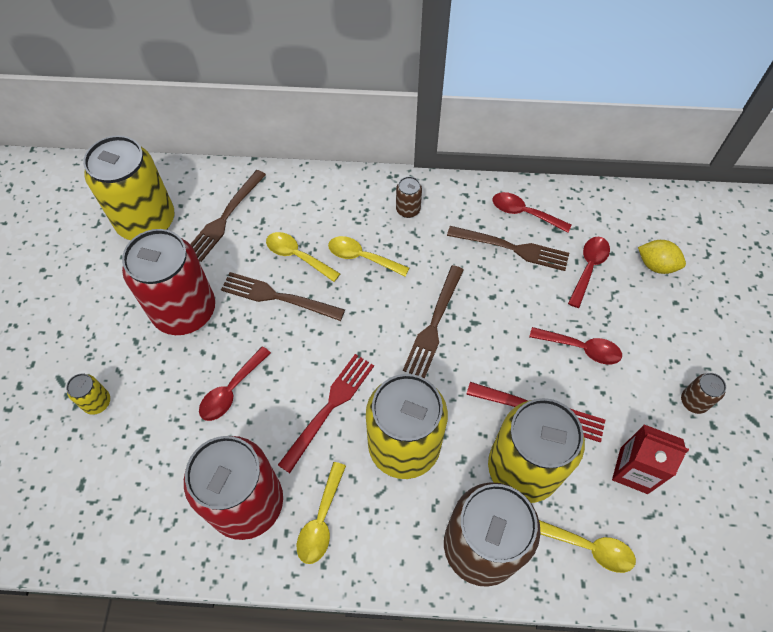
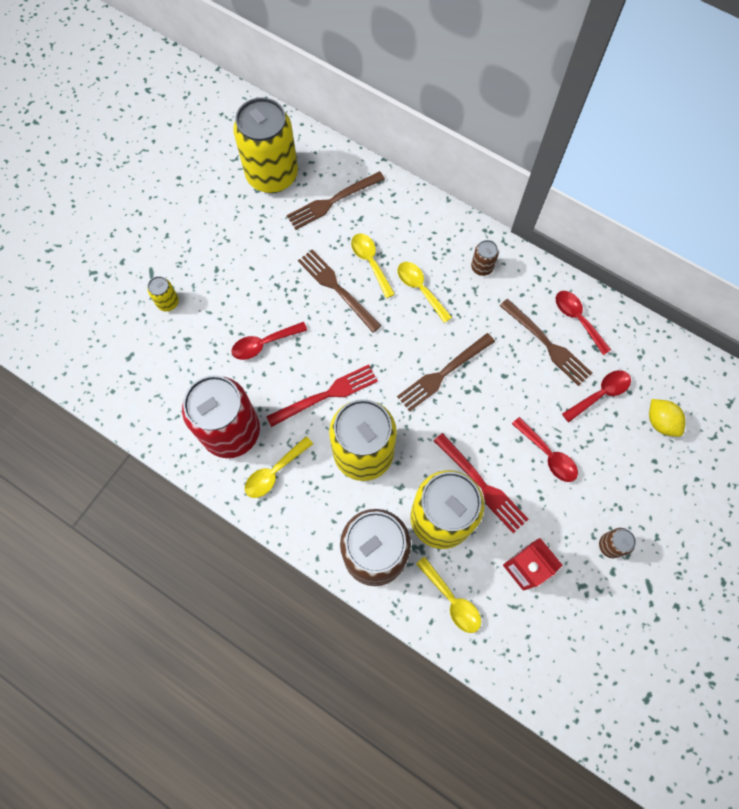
camera: 30 degrees right, 10 degrees up
red can [122,229,215,335] -> none

